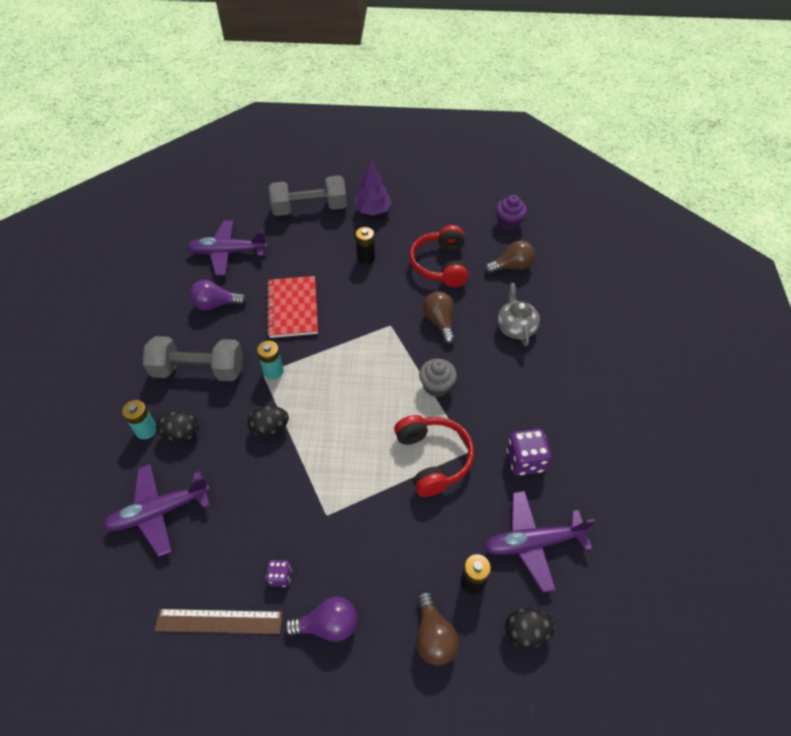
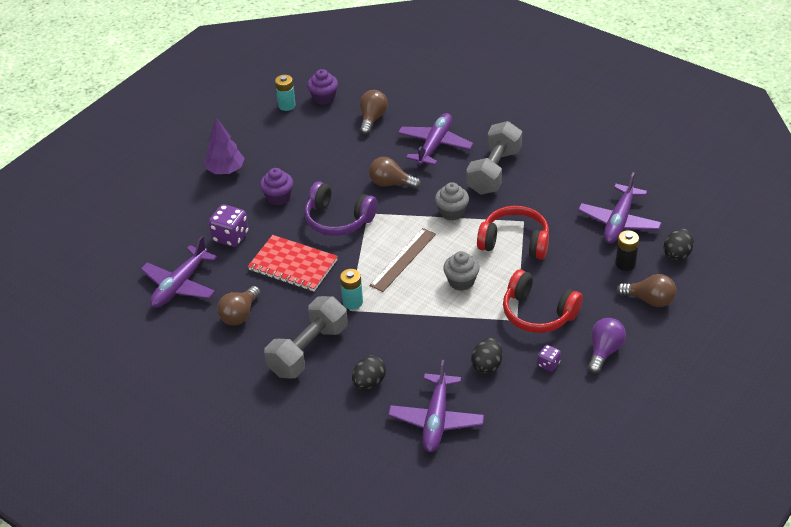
camera: 55 degrees left, 10 degrees down
turquoise battery [122,400,157,439] -> turquoise battery moved to [275,75,296,111]
brown ruler [155,609,283,634] -> brown ruler moved to [369,228,436,292]
purple light bulb [189,280,247,311] -> brown light bulb [217,286,261,325]
black egg [247,406,289,437] -> black egg moved to [471,337,503,374]
grey dumbbell [269,176,347,216] -> grey dumbbell moved to [466,121,522,195]
black battery [355,227,375,264] -> purple cupcake [260,168,293,205]
red headphones [409,225,469,287] -> red headphones moved to [503,269,583,333]
grey teapot [497,283,540,346] -> purple plane [398,113,473,165]
purple dice [506,429,551,476] -> purple dice moved to [208,204,249,247]
none -> purple headphones [305,181,377,236]
none -> grey cupcake [443,251,480,291]

